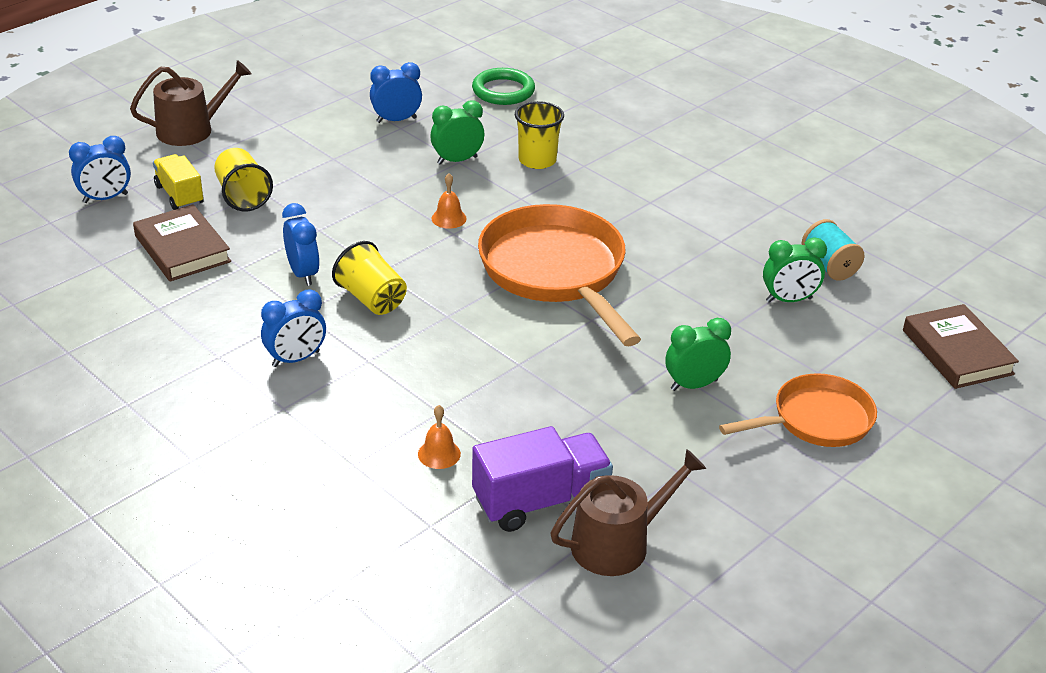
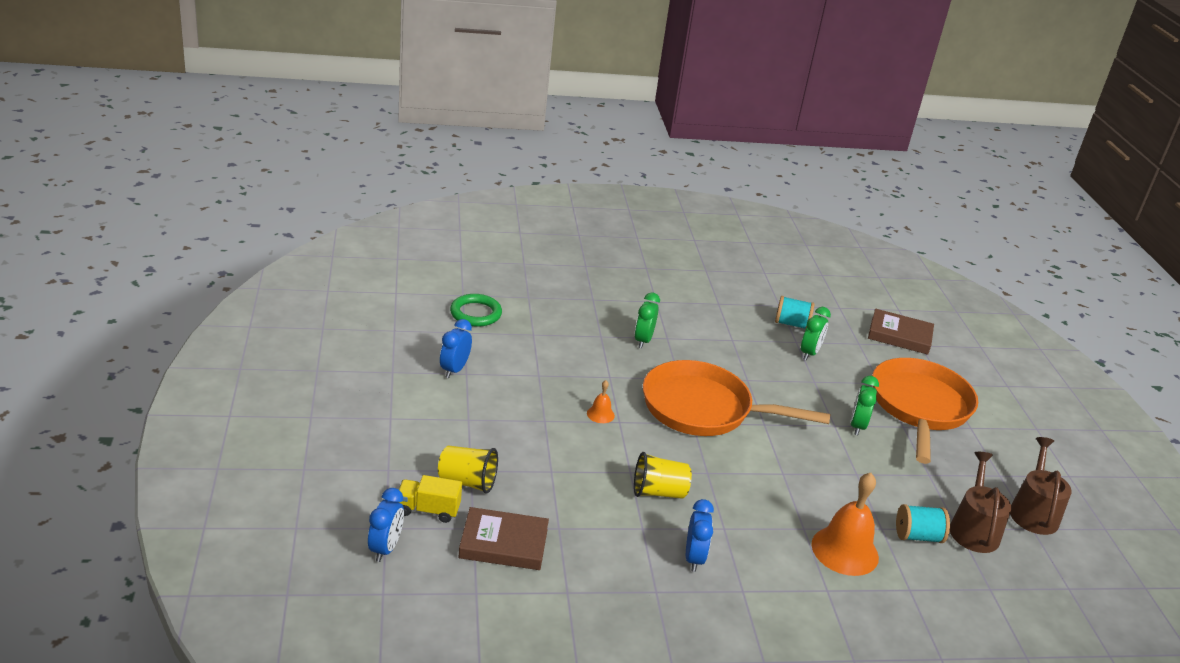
camera: 55 degrees left, 5 degrees down
brown watering can [130,60,251,146] -> brown watering can moved to [1010,437,1072,535]
blue clock [282,203,320,286] -> none
orange bell [418,405,461,469] -> orange bell [811,473,879,576], size x2.15
green clock [430,100,484,165] -> green clock moved to [635,293,660,348]
purple truck [472,426,613,532] -> turquoise spool [896,504,950,543]
yellow cup [515,101,564,169] -> none
orange pan [719,373,877,447] -> orange pan [872,358,978,464], size x1.66

